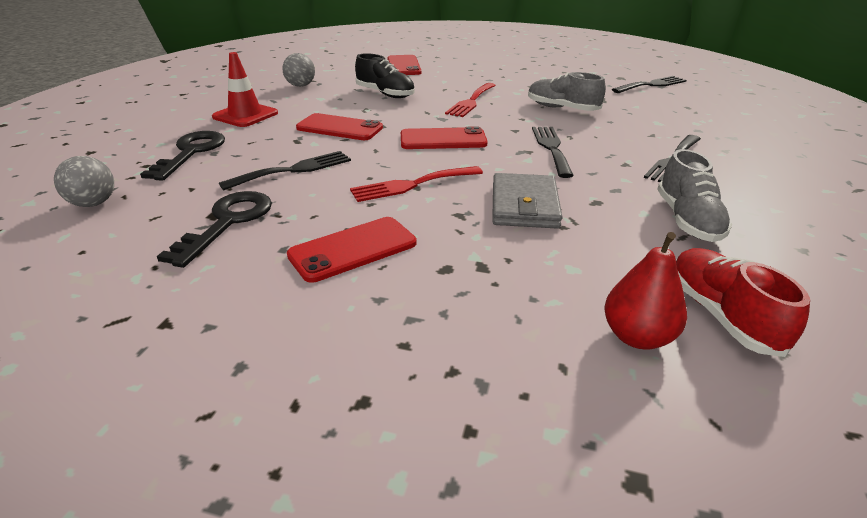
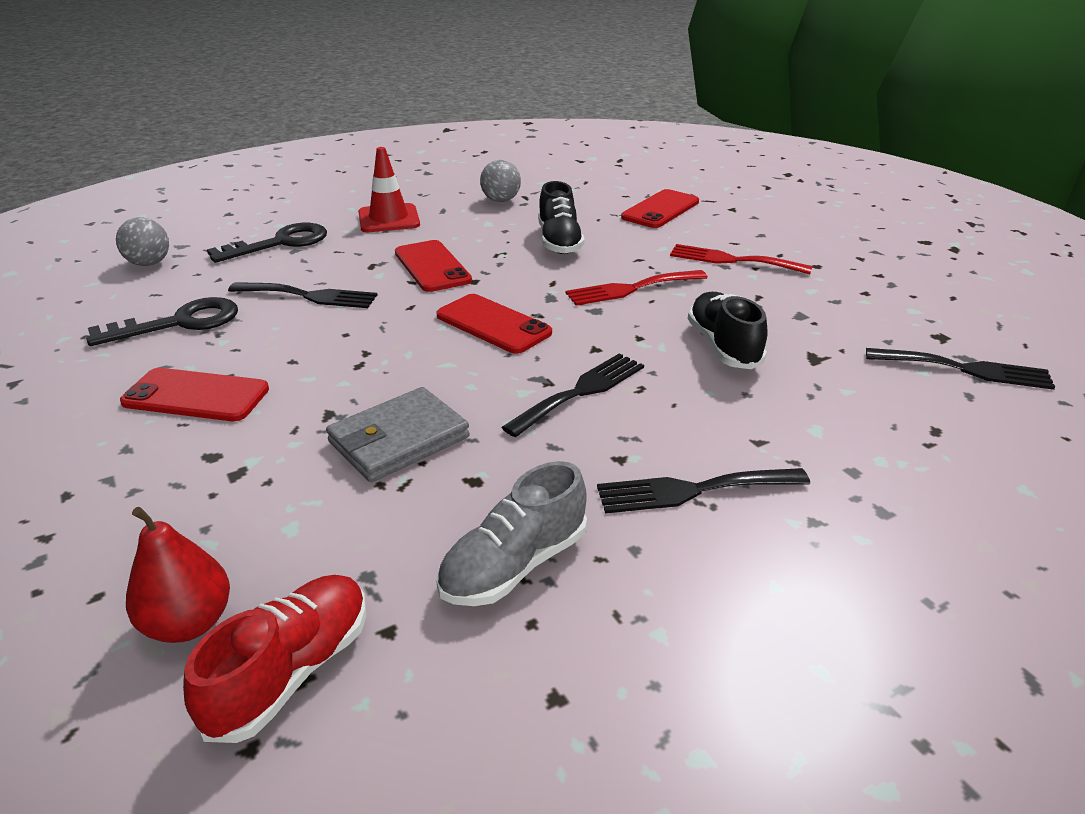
camera: 45 degrees right, 0 degrees up
red fork [350,166,483,202] -> red fork moved to [670,244,813,274]
grey shoe [528,72,606,111] -> black shoe [688,292,768,369]

